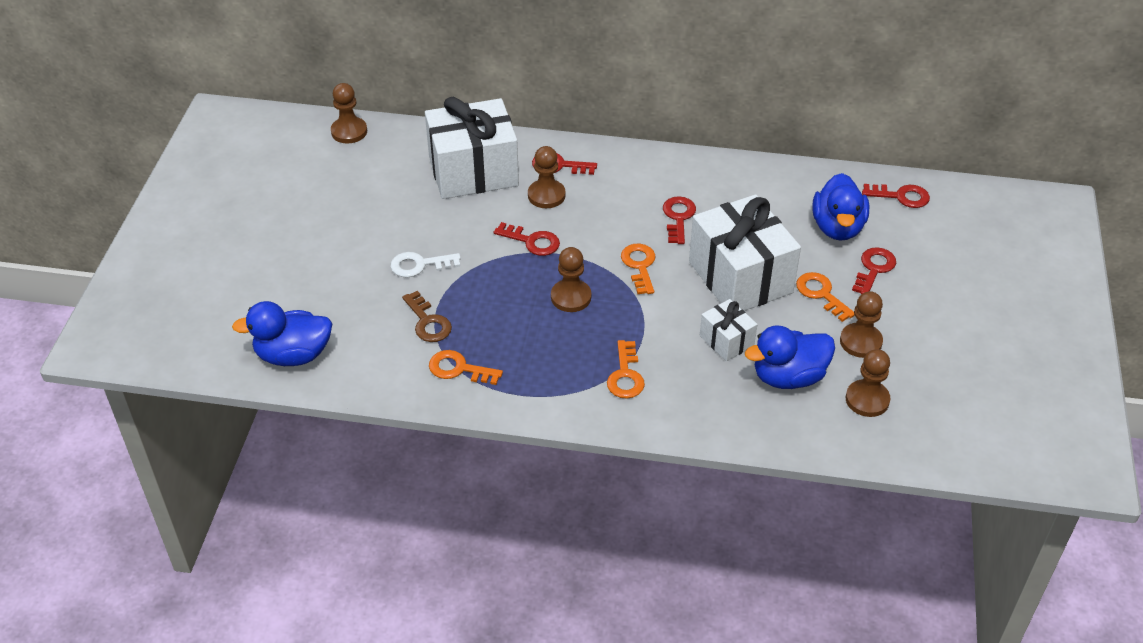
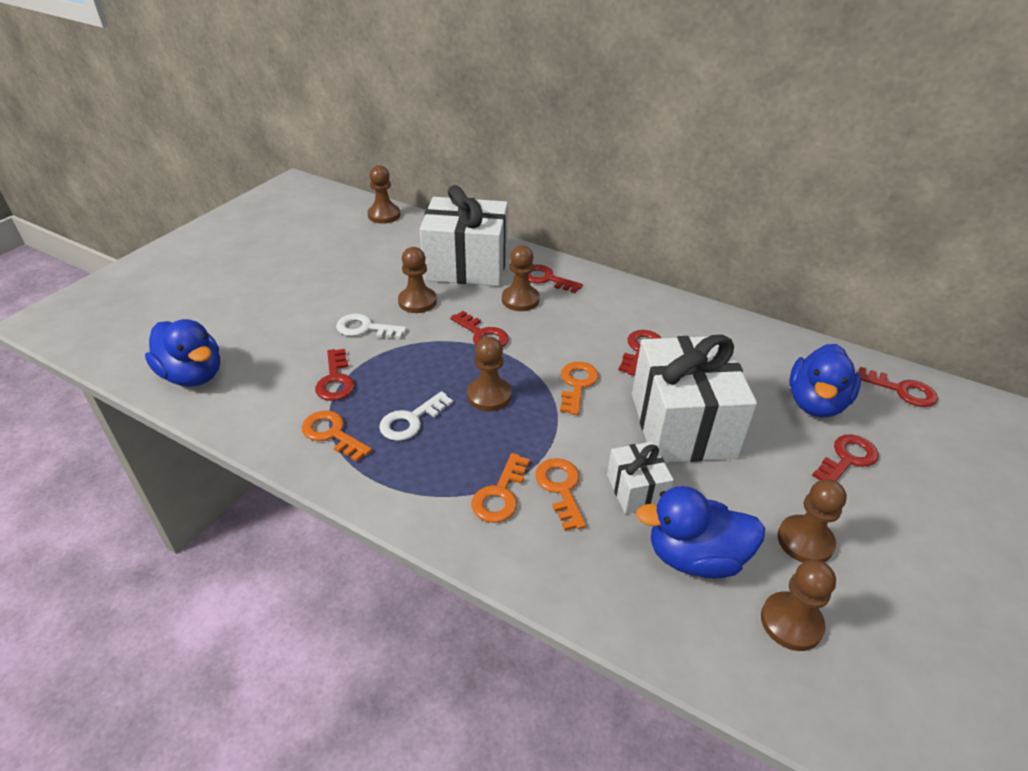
camera: 20 degrees right, 5 degrees down
blue duck [232,301,332,366] -> blue duck turned 150 degrees counterclockwise [145,319,220,387]
brown key [402,291,452,342] -> red key [315,349,355,401]
orange key [796,272,855,322] -> orange key moved to [535,458,586,531]
none -> white key [379,391,453,441]
none -> brown pawn [398,247,437,313]

